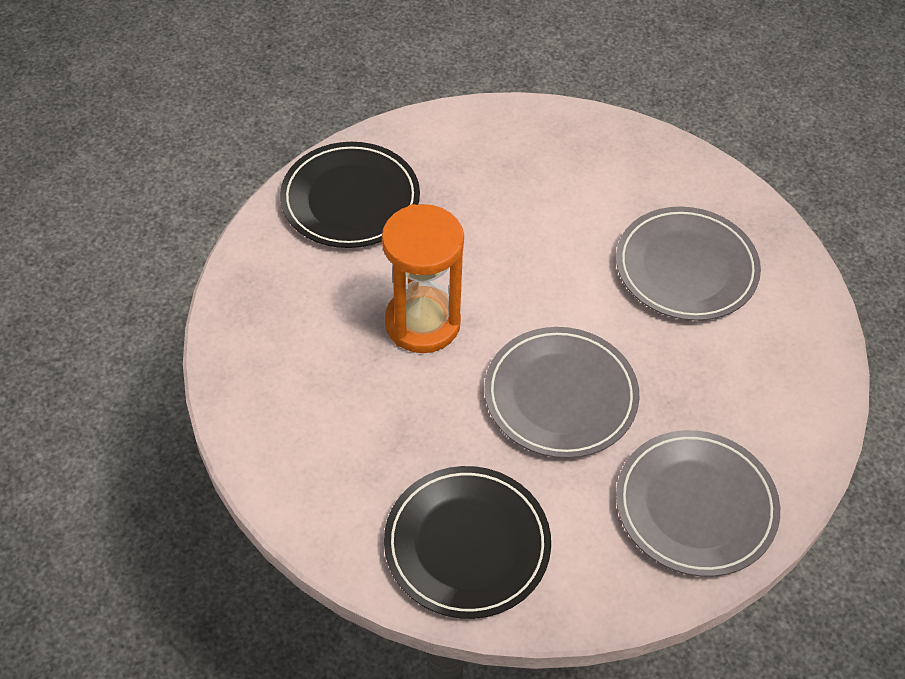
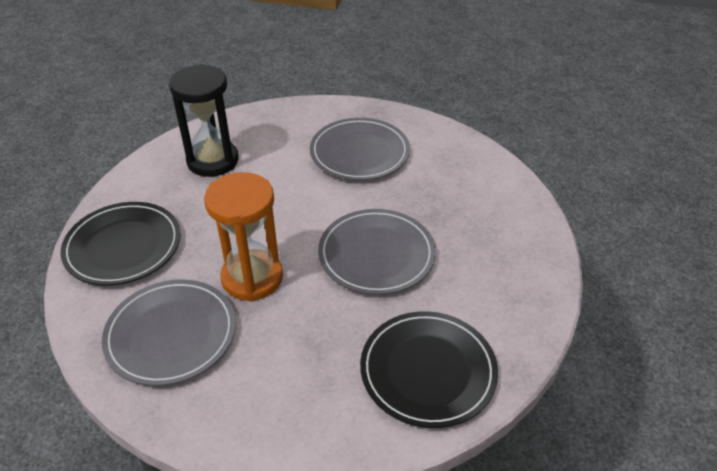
camera: 45 degrees left, 10 degrees down
grey plate [616,430,780,577] -> grey plate moved to [102,279,236,386]
none -> black hourglass [169,64,239,177]

